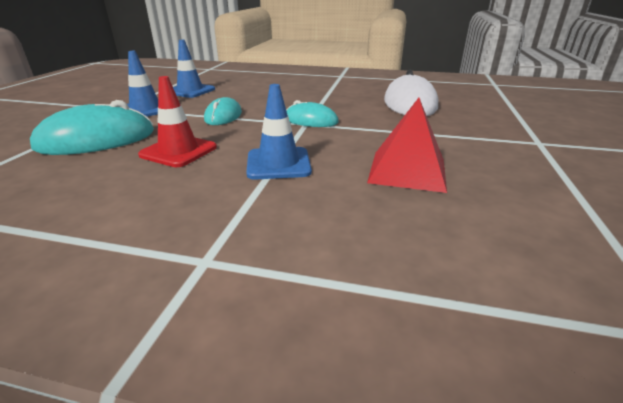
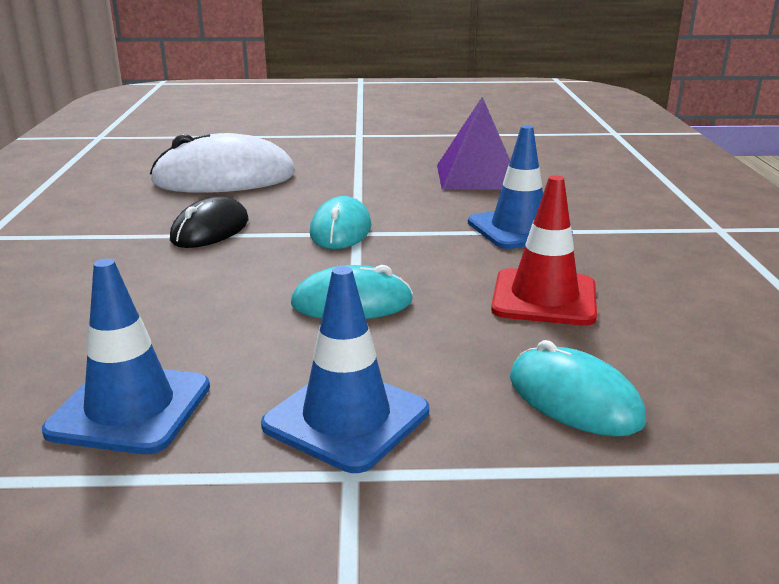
camera: 105 degrees left, 5 degrees down
turquoise mouse [30,100,154,155] -> turquoise mouse [510,340,646,437], size x0.59
red pyramid [367,98,447,193] -> purple pyramid [437,97,510,190]
none -> black mouse [170,196,249,248]

